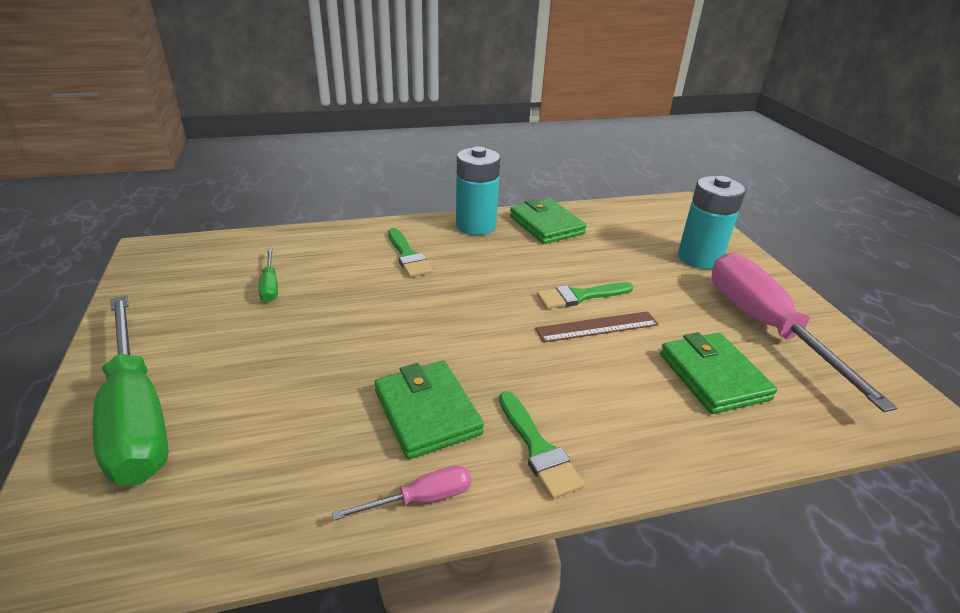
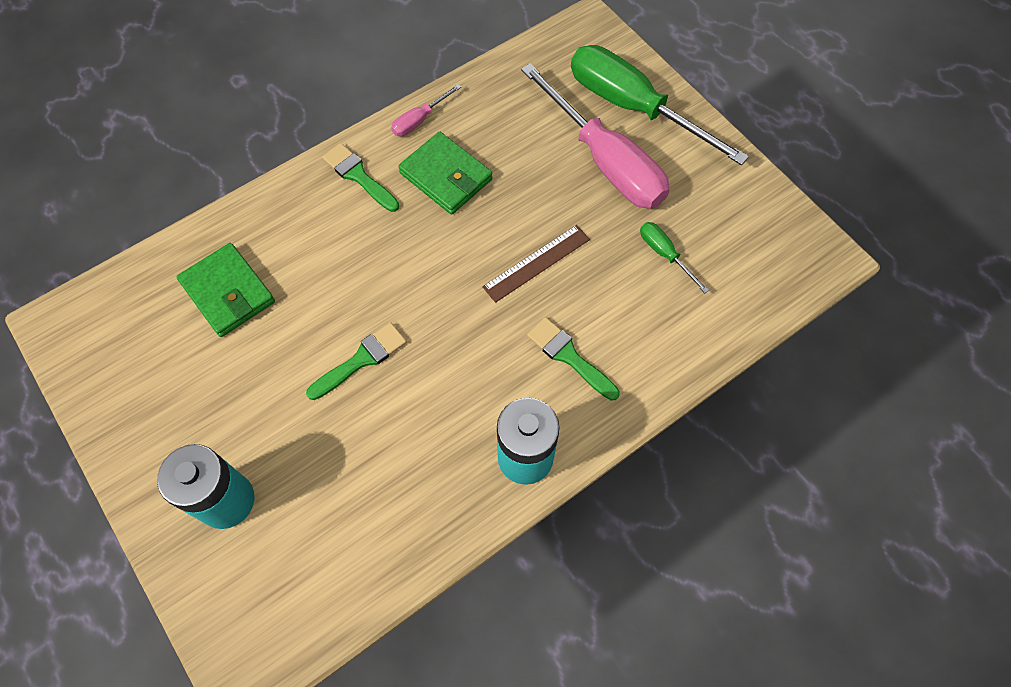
camera: 160 degrees right, 30 degrees up
green wallet [510,199,587,244] -> none
brown ruler [535,311,659,343] -> brown ruler moved to [482,225,590,303]
pink screwdriver [711,253,898,412] -> pink screwdriver moved to [521,63,670,209]

